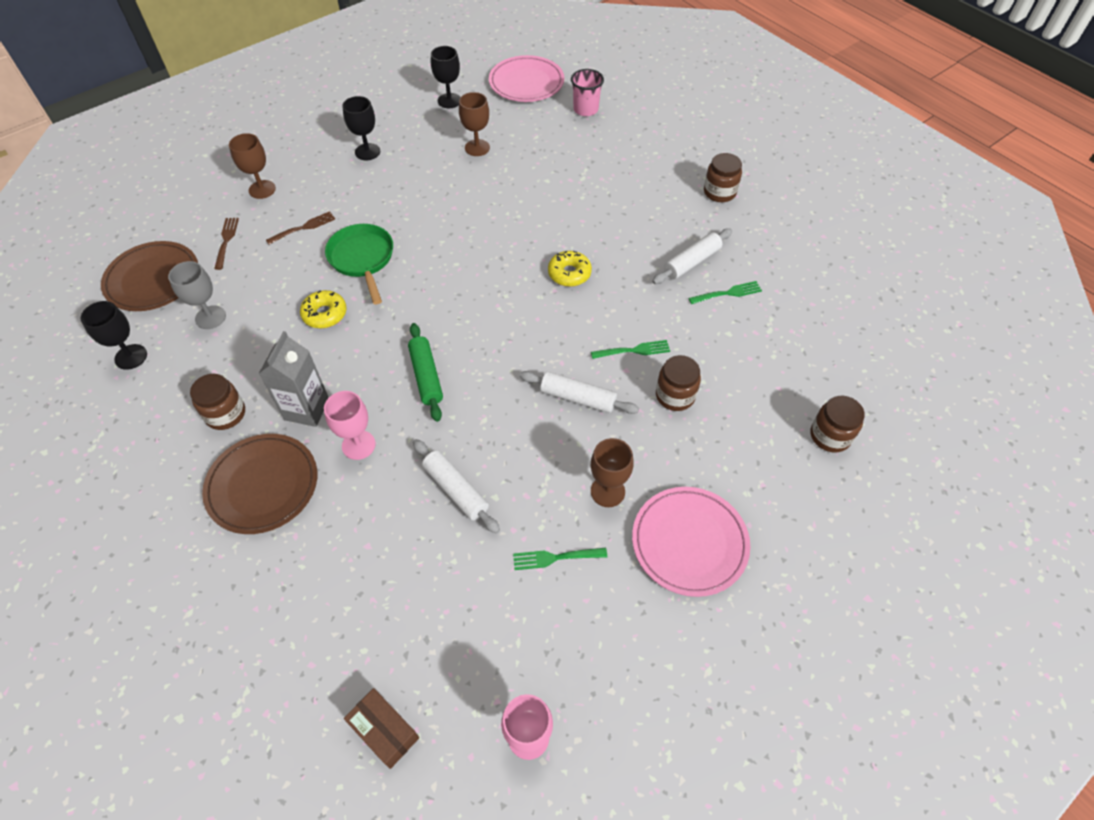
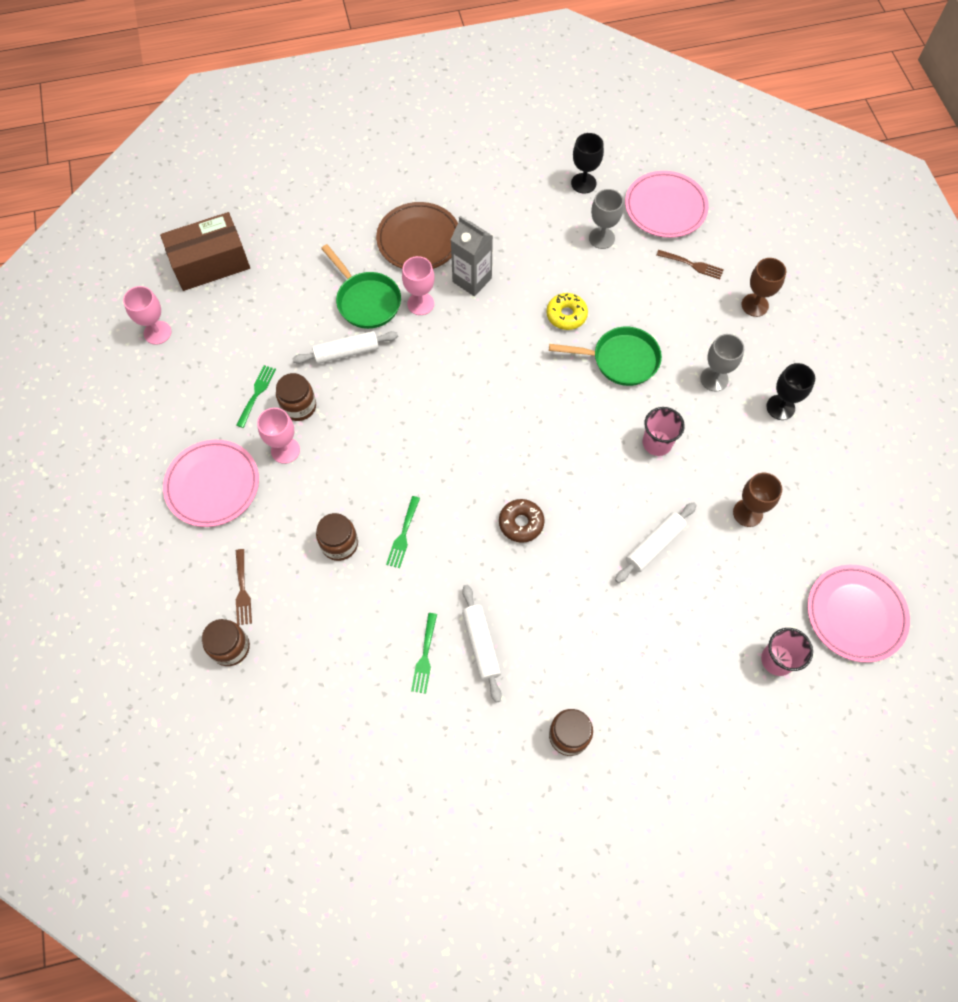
camera: 115 degrees right, 10 degrees up
brown plate [101,241,198,311] -> pink plate [625,171,709,238]
brown jar [190,374,245,430] -> brown jar moved to [276,373,316,421]
brown fork [266,211,335,245] -> brown fork moved to [236,549,252,625]
brown box [344,688,419,769] -> brown box [160,212,250,291], size x1.78
green rolling pin [408,323,443,422] -> none
black goblet [431,46,460,108] -> none
white rolling pin [519,371,639,414] -> white rolling pin moved to [615,502,696,583]
yellow donut [548,251,592,287] -> brown donut [499,499,545,543]
brown goblet [591,438,634,507] -> pink goblet [257,408,300,464]
none -> green pan [321,244,401,329]
none -> pink cup [643,407,685,456]
none -> grey goblet [700,334,744,391]

